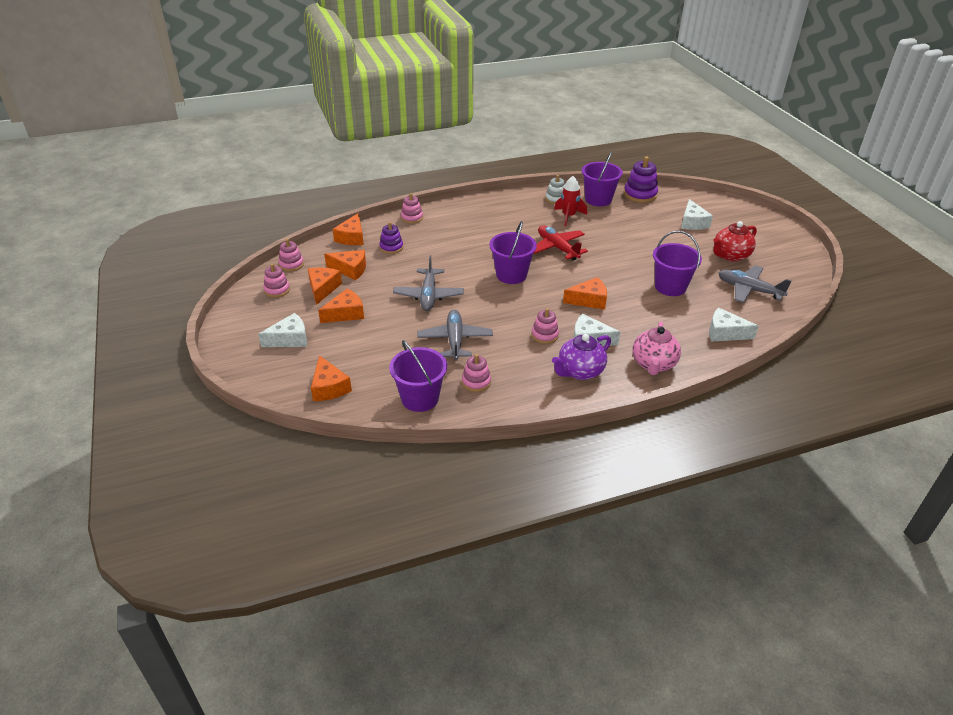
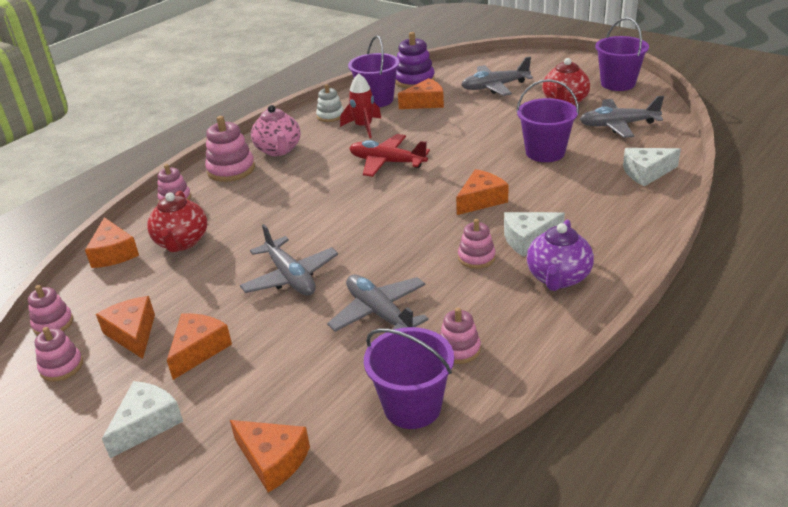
camera: 30 degrees left, 5 degrees down
orange cheese [324,250,366,280] -> orange cheese moved to [398,78,444,109]
purple stacking toy [379,222,403,254] -> red teapot [147,191,207,252]
purple bucket [489,221,537,284] -> purple bucket moved to [595,17,649,91]
pink teapot [632,322,681,375] -> pink teapot moved to [251,105,301,156]
white cheese [681,199,713,230] -> grey plane [461,57,533,96]
none -> pink stacking toy [205,116,255,182]

